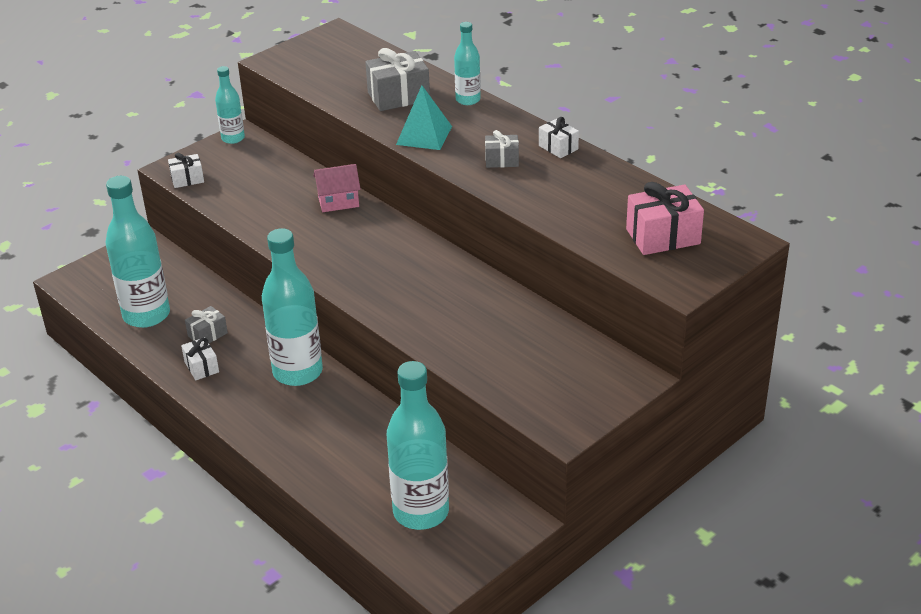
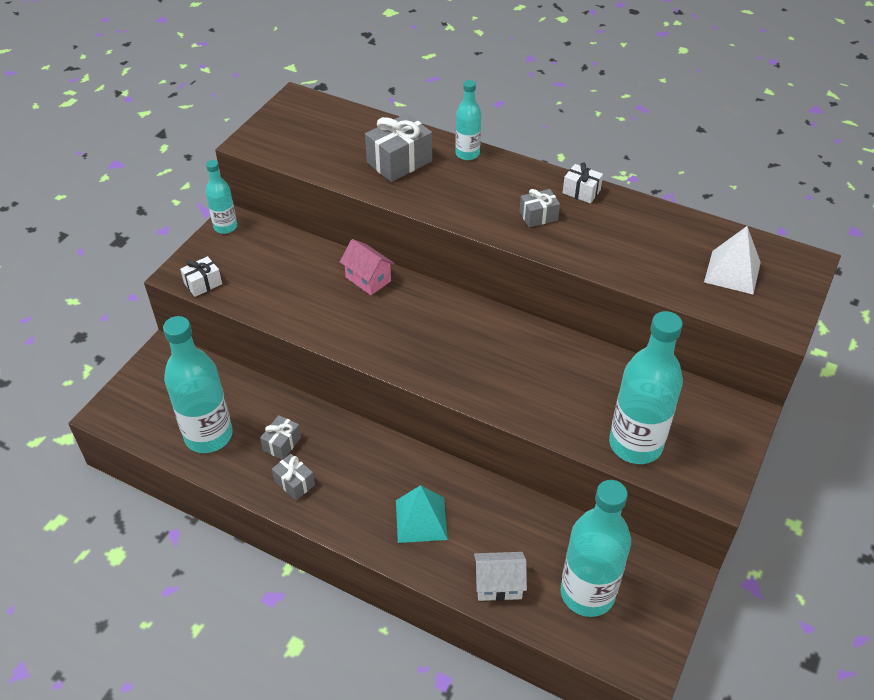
camera: 20 degrees left, 10 degrees up
white gift [181,337,219,380] -> grey gift [272,454,315,500]
turquoise bottle [262,228,323,386] -> turquoise bottle moved to [609,311,683,464]
pink house [313,164,361,212] -> pink house turned 75 degrees clockwise [340,239,395,295]
turquoise pyramid [396,85,452,150] -> turquoise pyramid moved to [396,485,448,543]
pink gift [626,182,704,255] -> white pyramid [704,226,761,295]
none -> white house [474,552,527,601]

